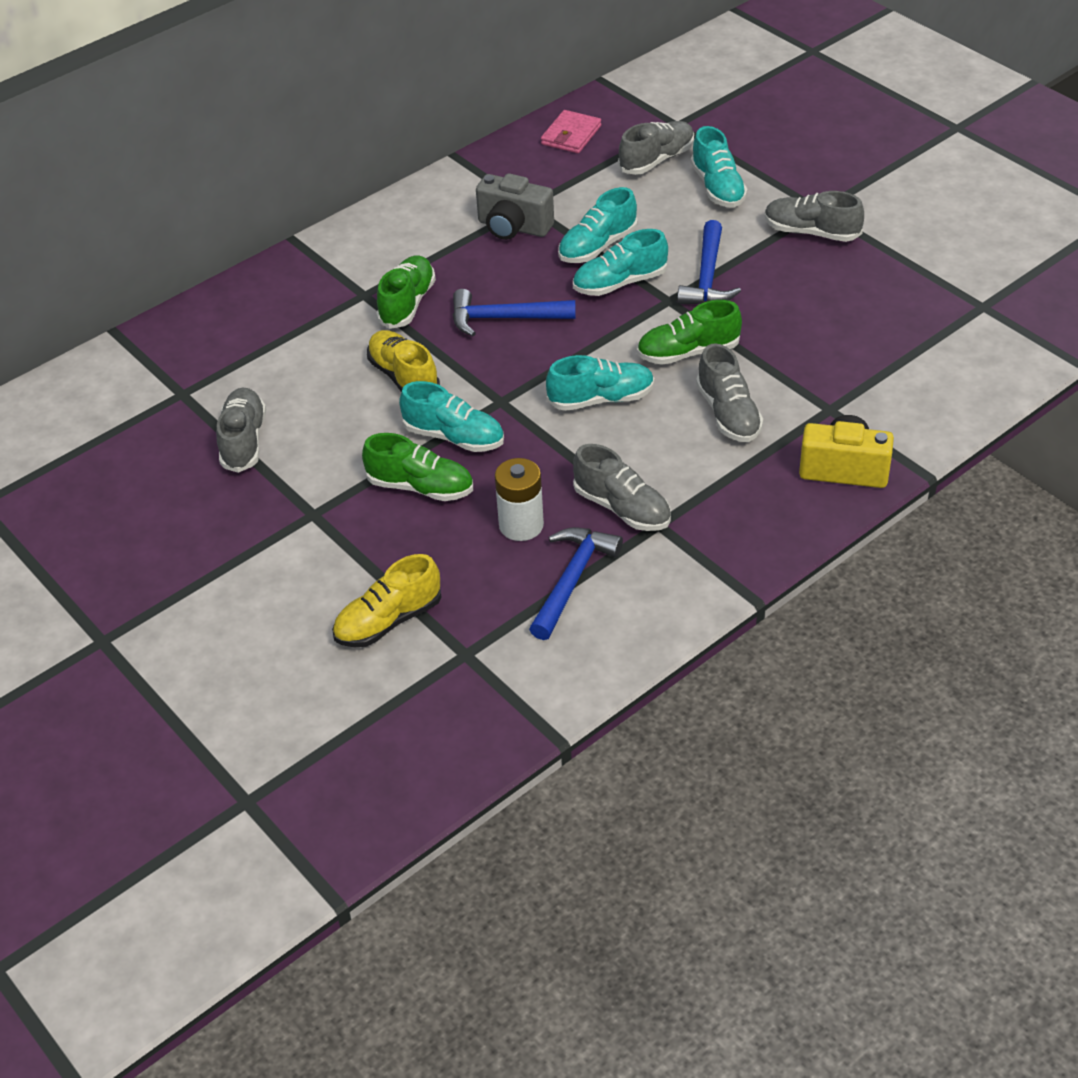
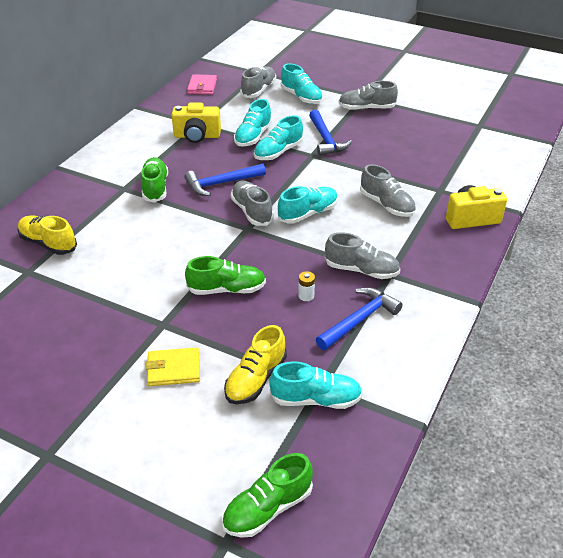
camera: 25 degrees left, 5 degrees down
grey shoe [216,387,266,473] -> grey shoe moved to [231,181,274,226]
yellow shoe [367,330,440,392] -> yellow shoe moved to [18,216,77,255]
turquoise shoe [399,381,504,452] -> turquoise shoe moved to [269,361,363,409]
grey camera [476,173,554,240] -> yellow camera [172,102,221,143]
white battery [495,458,544,541] -> white battery [298,271,315,301], size x0.53
blue hammer [529,527,623,640] -> blue hammer turned 45 degrees clockwise [316,287,403,350]
green shoe [637,300,742,365] -> green shoe moved to [222,453,313,538]
none -> yellow wallet [146,347,200,386]

